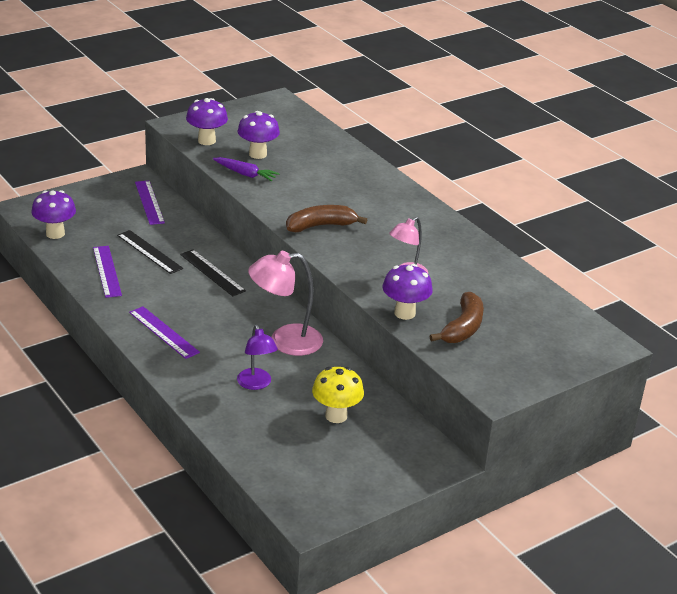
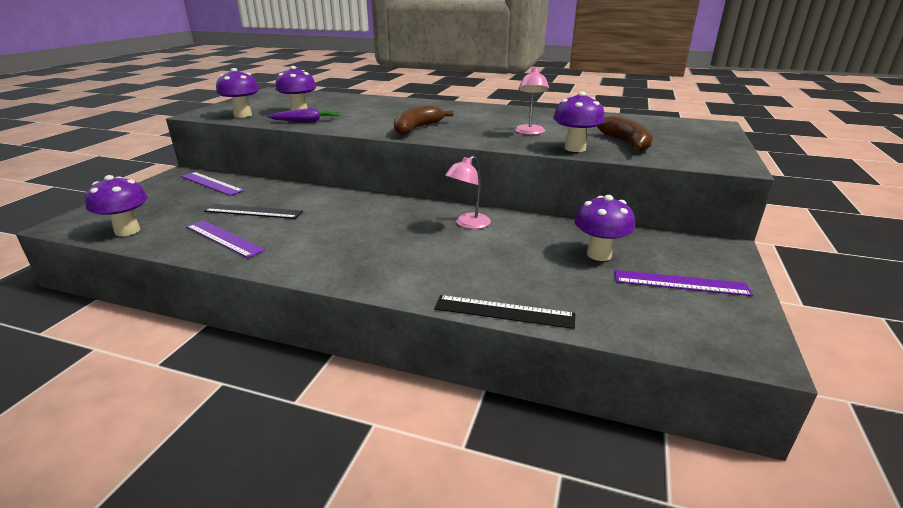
camera: 35 degrees left, 5 degrees down
purple ruler [129,306,200,359] -> purple ruler moved to [614,270,753,296]
black ruler [180,249,246,296] -> black ruler moved to [434,295,575,329]
purple lamp [237,325,278,390] -> none
pink lamp [248,251,323,356] -> pink lamp [445,156,491,229], size x0.64
yellow mushroom [312,367,364,423] -> purple mushroom [575,195,635,261]

